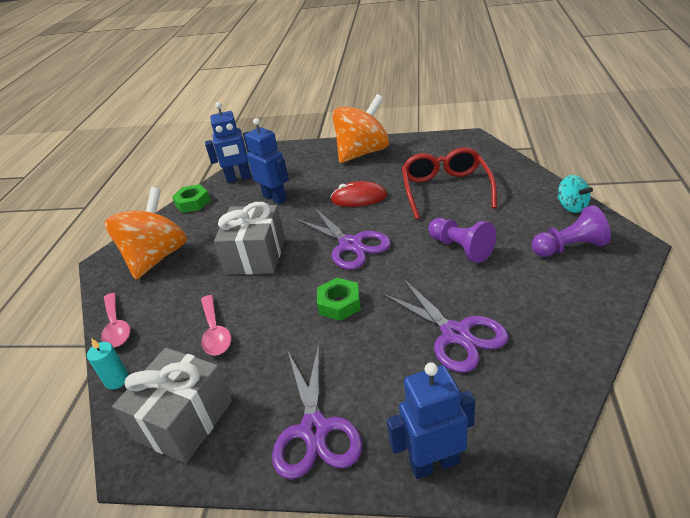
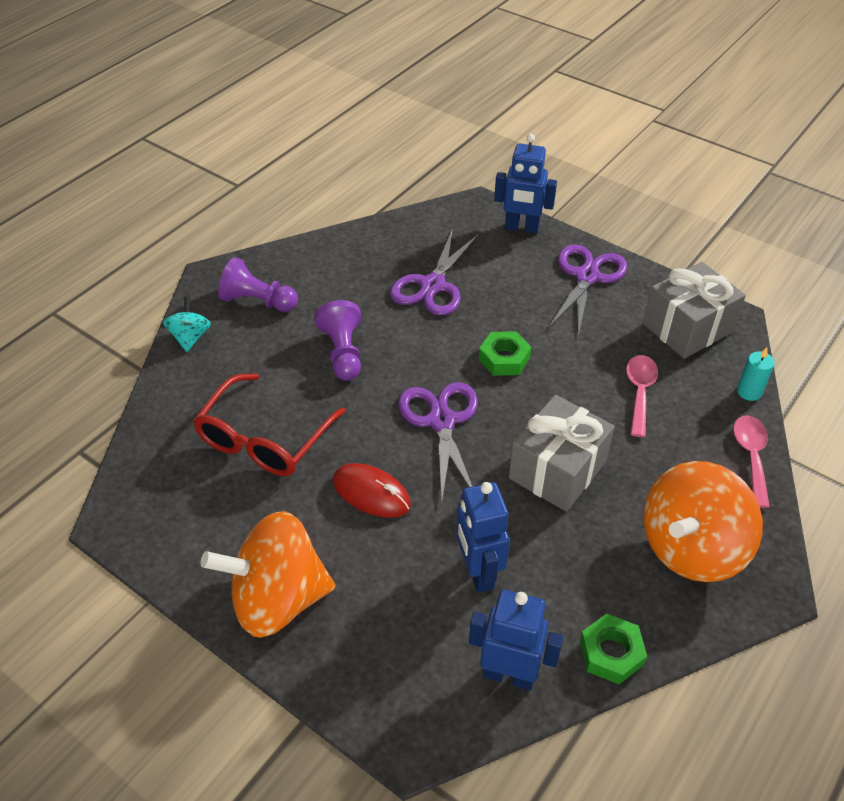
camera: 155 degrees left, 10 degrees up
purple scissors [381,278,509,373] -> purple scissors turned 150 degrees counterclockwise [390,229,479,316]

